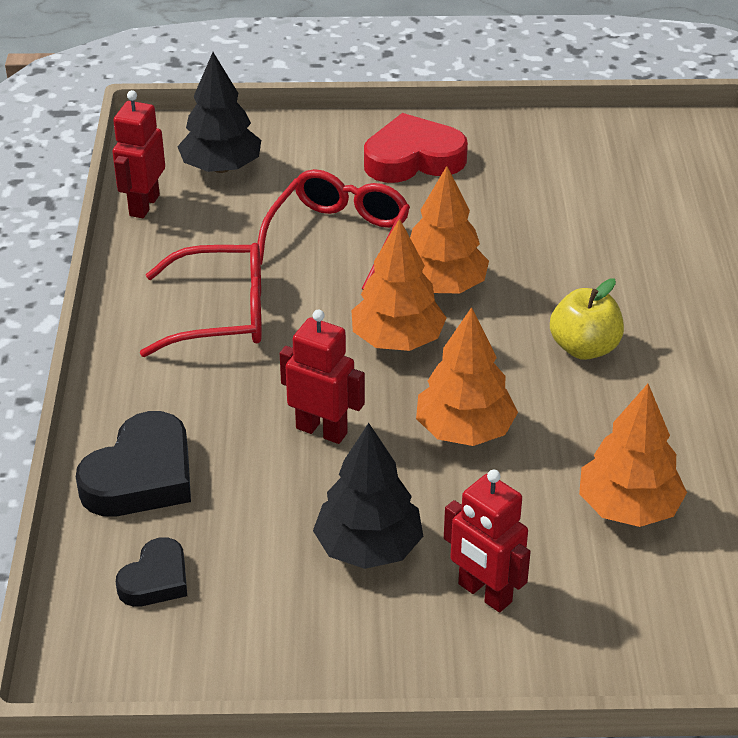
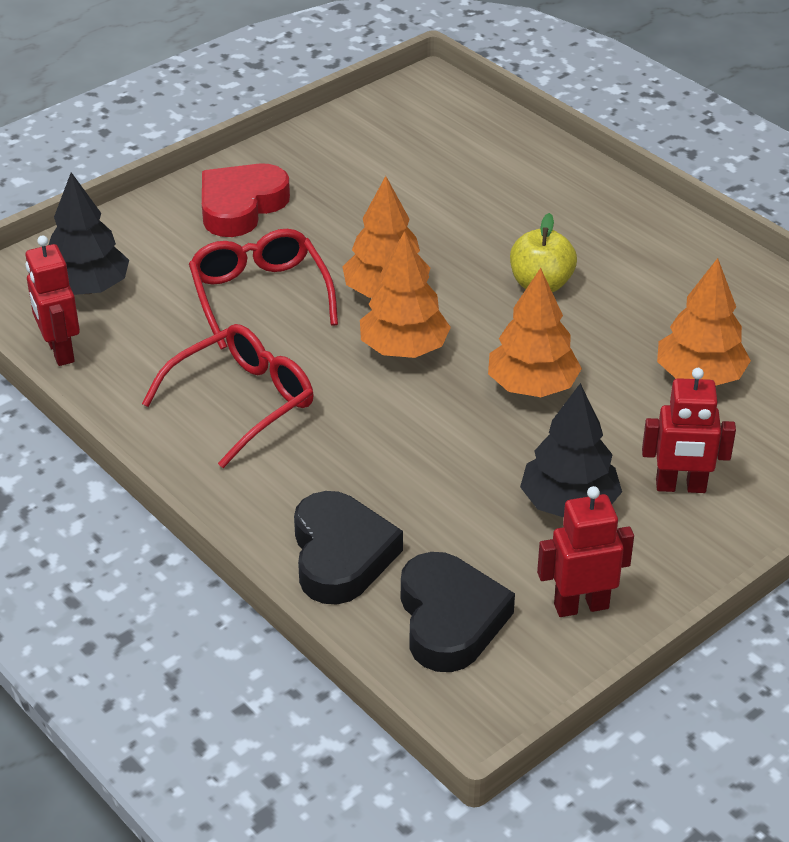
camera: 40 degrees left, 0 degrees up
black heart [116,537,187,607] -> black heart [401,552,515,672], size x1.70
red robot [280,310,365,444] -> red robot moved to [537,486,634,617]

